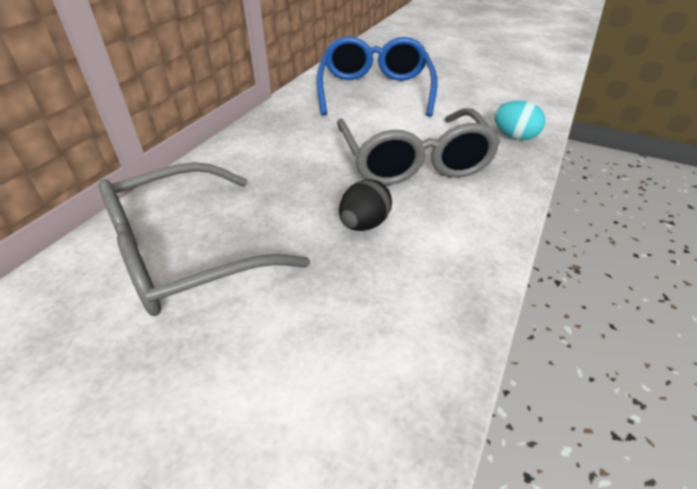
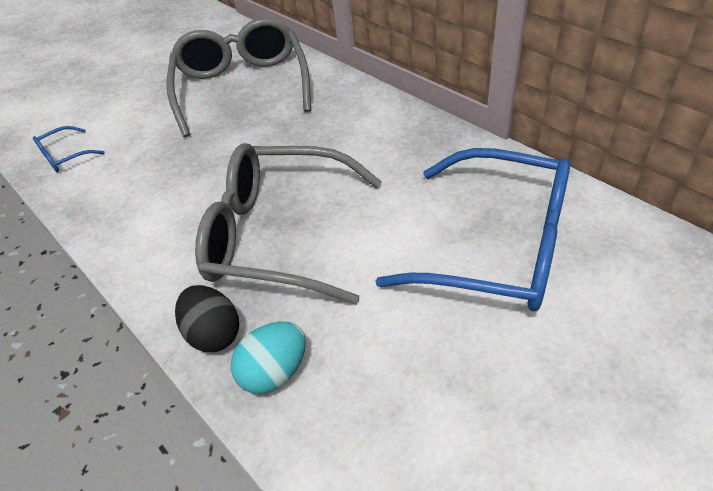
camera: 115 degrees right, 5 degrees up
black egg [339,179,392,231] -> black egg moved to [175,285,239,352]
none -> blue glasses [33,126,105,172]

